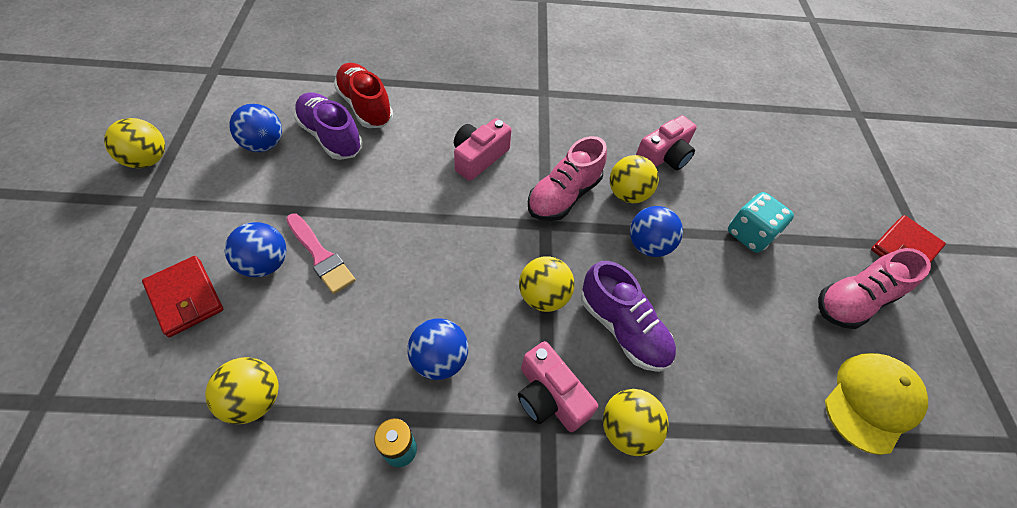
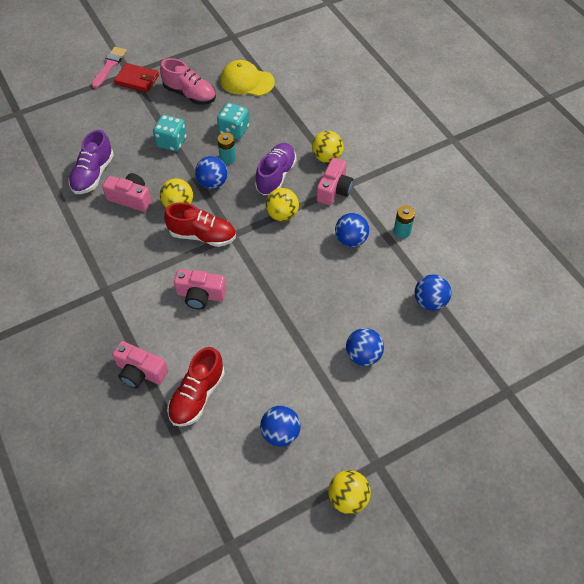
camera: 115 degrees left, 0 degrees up
red wallet [142,256,224,337] -> none
yellow ball [205,357,279,424] -> blue ball [415,274,451,311]
pink brush [286,214,356,294] -> pink brush moved to [91,47,126,88]
purple shoe [294,92,363,160] -> purple shoe moved to [69,130,114,194]
pink shoe [528,136,607,221] -> red shoe [164,203,236,247]
none -> pink camera [112,341,168,388]
none -> turquoise dice [217,103,249,140]
none -> turquoise battery [217,133,236,165]

